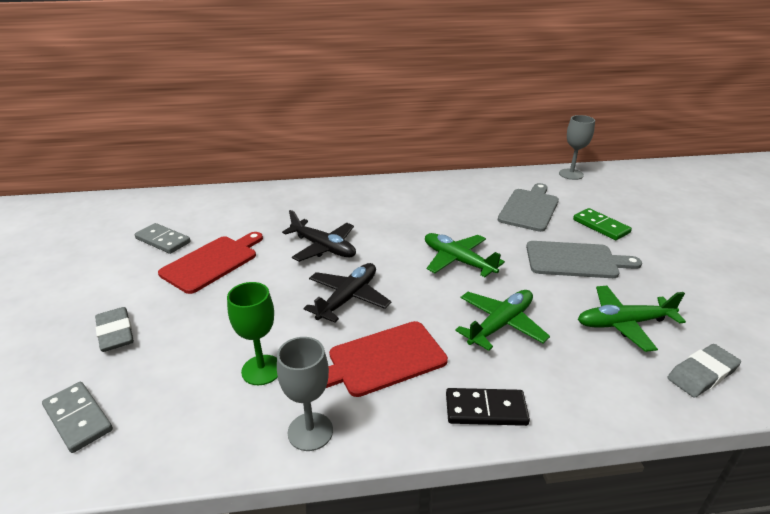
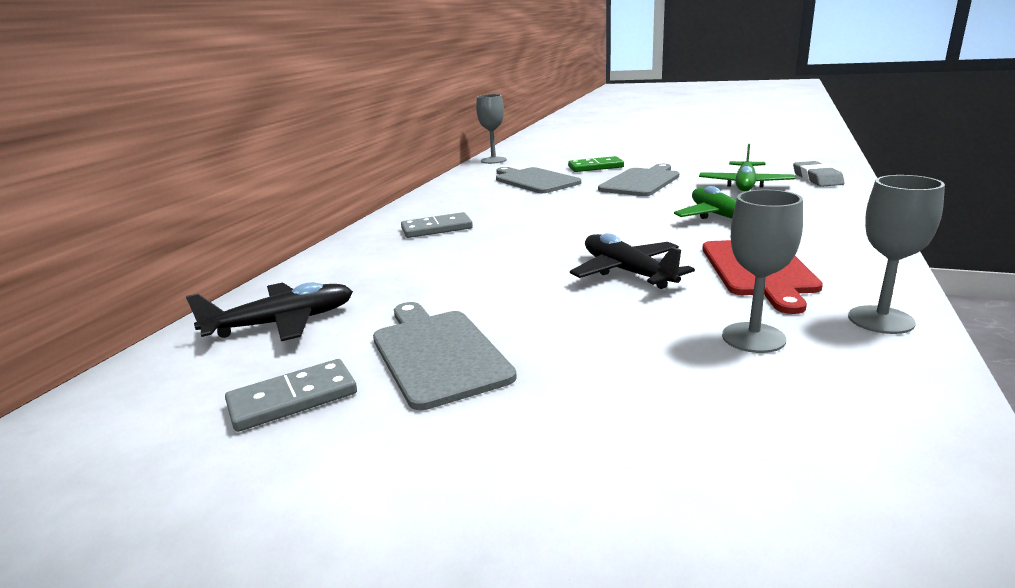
camera: 60 degrees left, 10 degrees down
grey domino [42,382,113,453] -> grey domino moved to [401,212,473,238]
grey eraser [95,307,134,352] -> none
red cutting board [158,232,263,294] -> grey cutting board [373,302,517,410]
green goblet [227,282,278,385] -> grey goblet [722,190,803,353]
black plane [282,210,356,262] -> black plane moved to [186,282,353,341]
green plane [425,233,505,277] -> none
black domino [446,388,530,426] -> none

